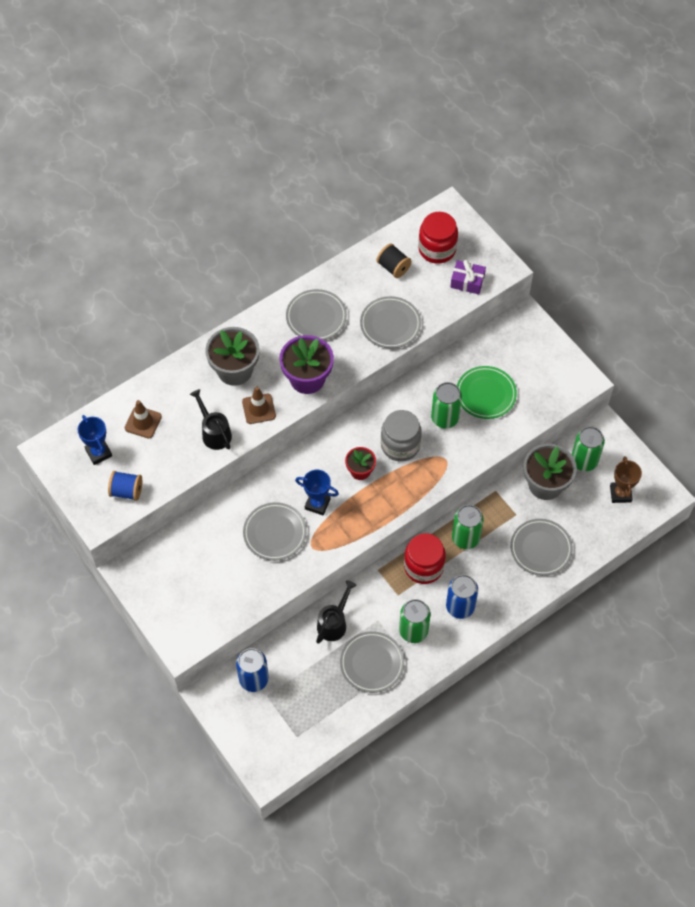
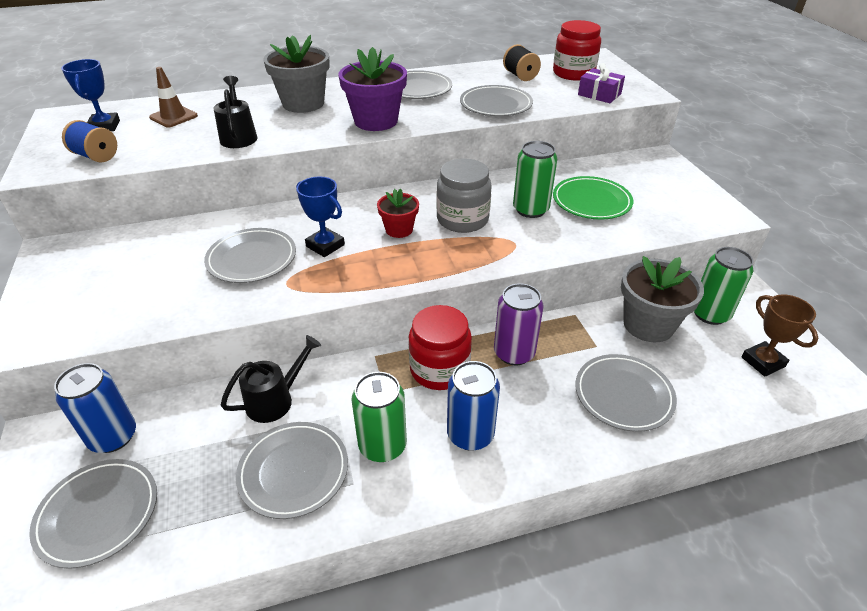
camera: 20 degrees right, 20 degrees down
brown traffic cone [242,387,276,424] -> none
green can [452,505,484,549] -> purple can [494,283,544,365]
brown trophy [610,456,642,503] -> brown trophy turned 45 degrees counterclockwise [741,294,818,377]
none -> grey plate [29,459,157,569]

